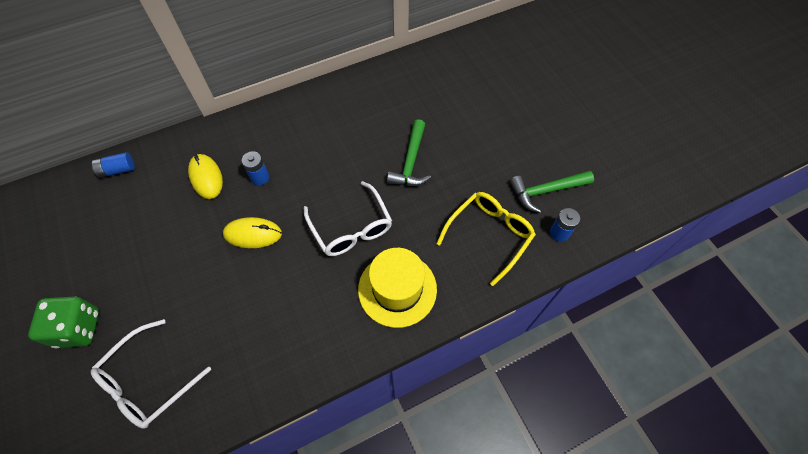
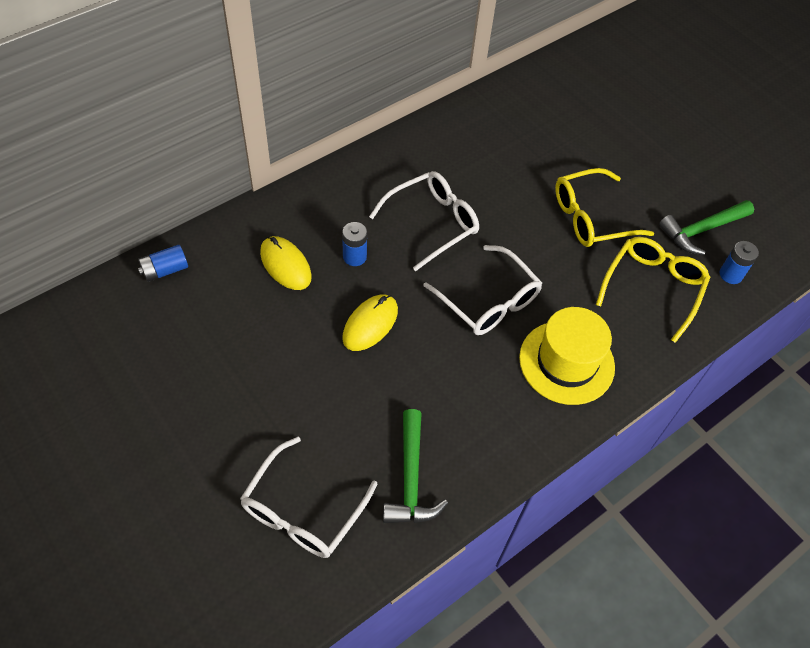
camera: 15 degrees left, 5 degrees down
green dice [28,296,99,348] -> none
yellow mouse [223,217,282,248] -> yellow mouse turned 45 degrees counterclockwise [342,295,398,351]
green hammer [387,119,431,186] -> green hammer moved to [383,409,448,523]
none -> white glasses [369,171,479,271]
none -> yellow glasses [555,168,654,247]

